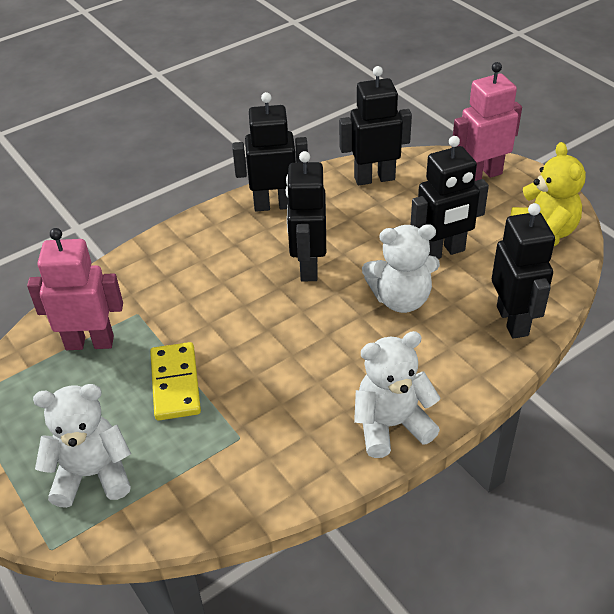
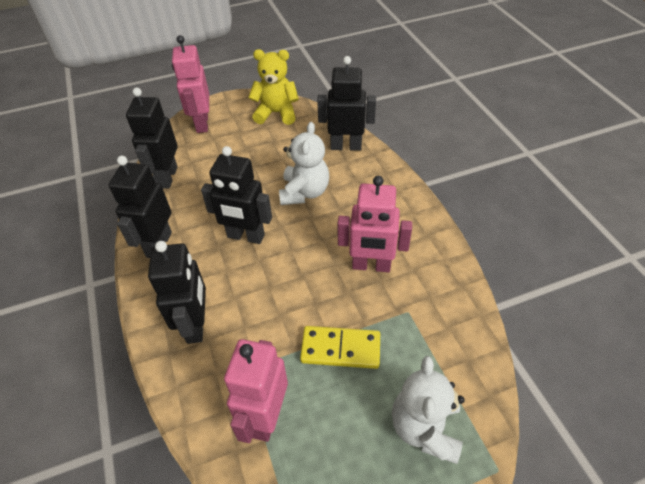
camera: 75 degrees left, 5 degrees up
white teddy bear [354,331,440,458] -> none
black robot [410,136,489,259] -> black robot moved to [148,241,206,344]
none -> pink robot [338,176,412,272]

